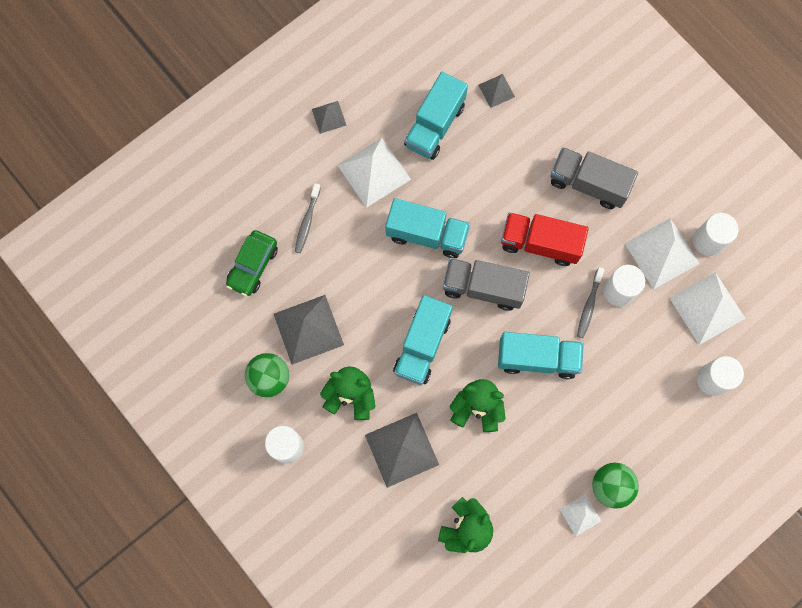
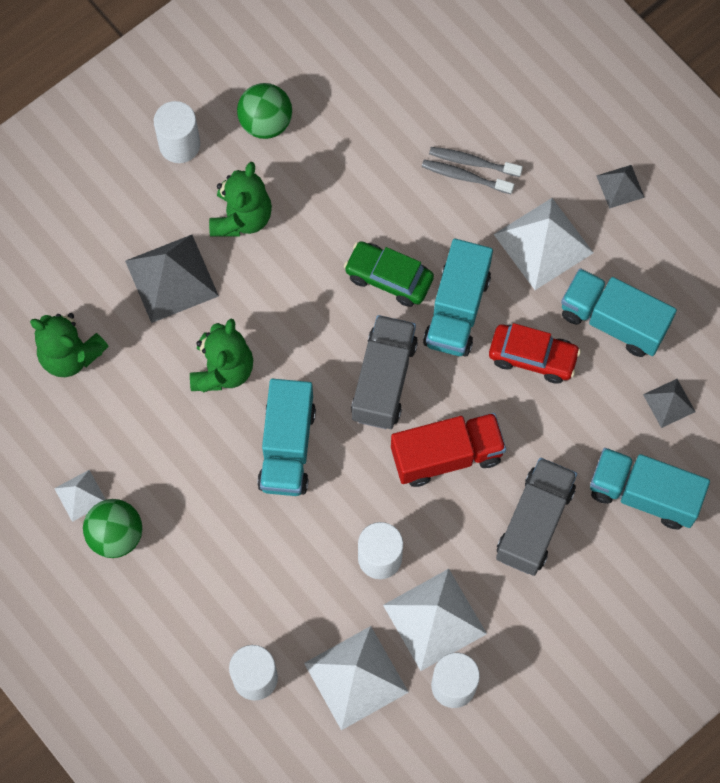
camera: 90 degrees right, 5 degrees down
green car [226,230,278,296] -> green car moved to [344,241,434,307]
grey pyramid [274,295,344,365] -> none
turquoise truck [393,295,453,385] -> turquoise truck moved to [590,448,710,529]
red truck [501,212,588,266] -> red truck turned 60 degrees clockwise [391,413,506,487]
grey toothbrush [577,267,604,338] -> grey toothbrush moved to [422,160,514,194]
none -> red car [489,323,581,384]

